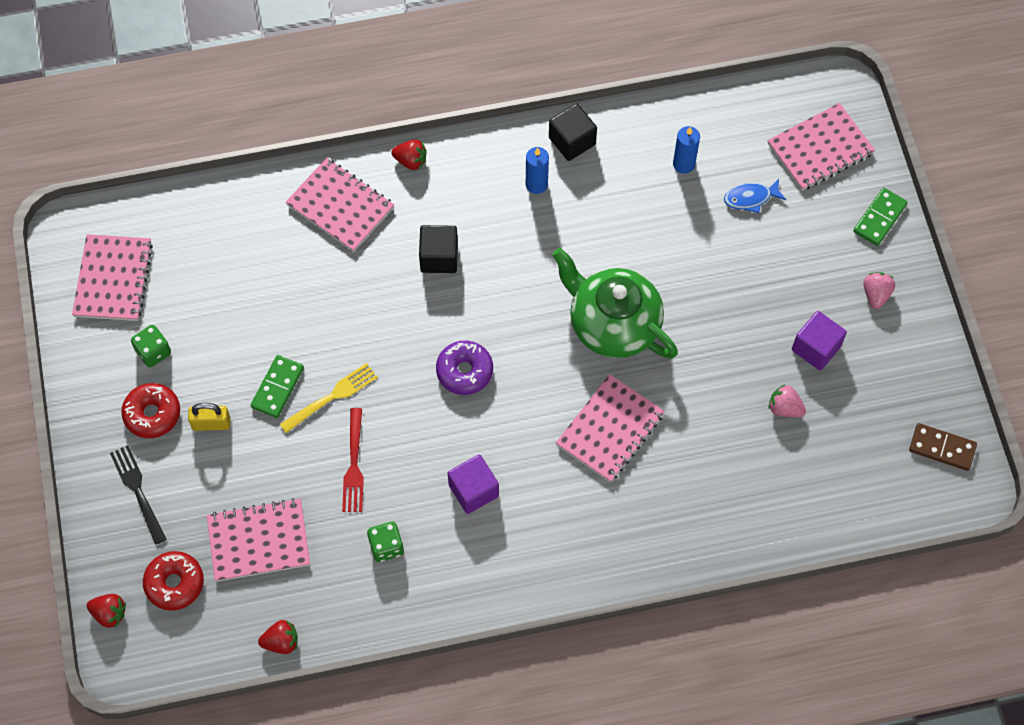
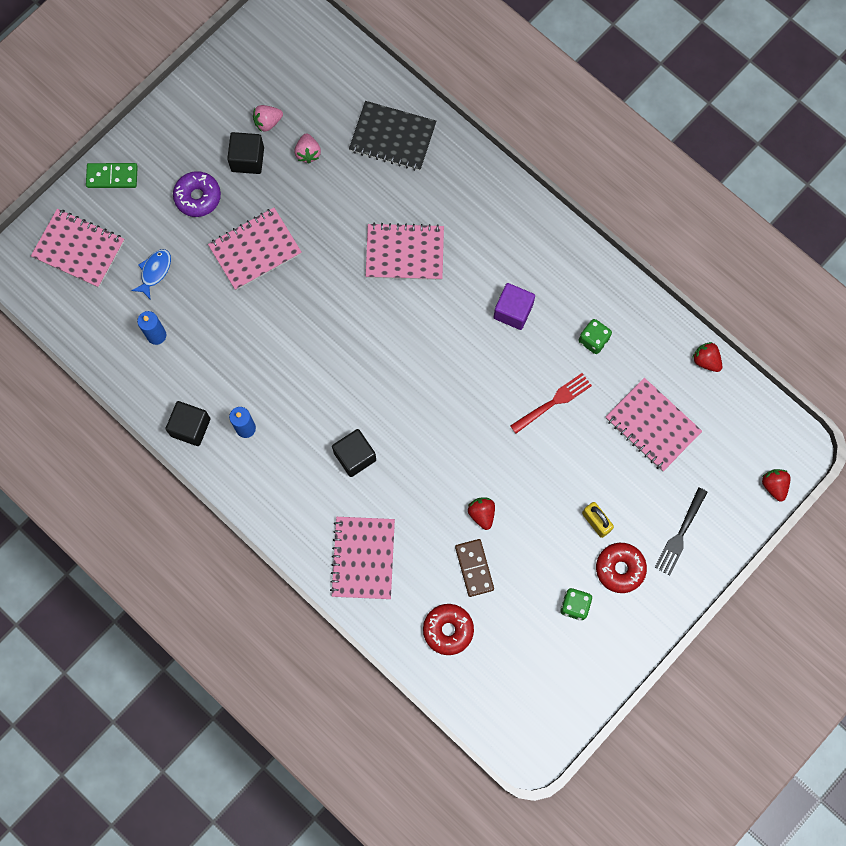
camera: 125 degrees left, 10 degrees up
pink notebook [72,234,153,321] -> pink notebook moved to [208,208,302,290]
red donut [143,551,204,611] -> red donut moved to [423,604,474,655]
green domino [251,355,304,418] -> none
yellow fork [280,363,378,433] -> none
red strawberry [391,139,427,170] -> red strawberry moved to [468,497,495,530]
purple donut [436,341,493,395] -> purple donut moved to [173,171,221,217]
green teapot [552,248,678,359] -> none
blue fish [724,179,786,213] -> blue fish turned 105 degrees counterclockwise [131,249,171,300]
purple cube [792,311,847,370] -> black cube [227,132,264,174]
pink strawberry [863,272,895,309] -> pink strawberry moved to [253,105,283,132]
brown domino [909,423,977,471] -> brown domino moved to [455,539,494,597]
none -> black notebook [349,101,436,171]

